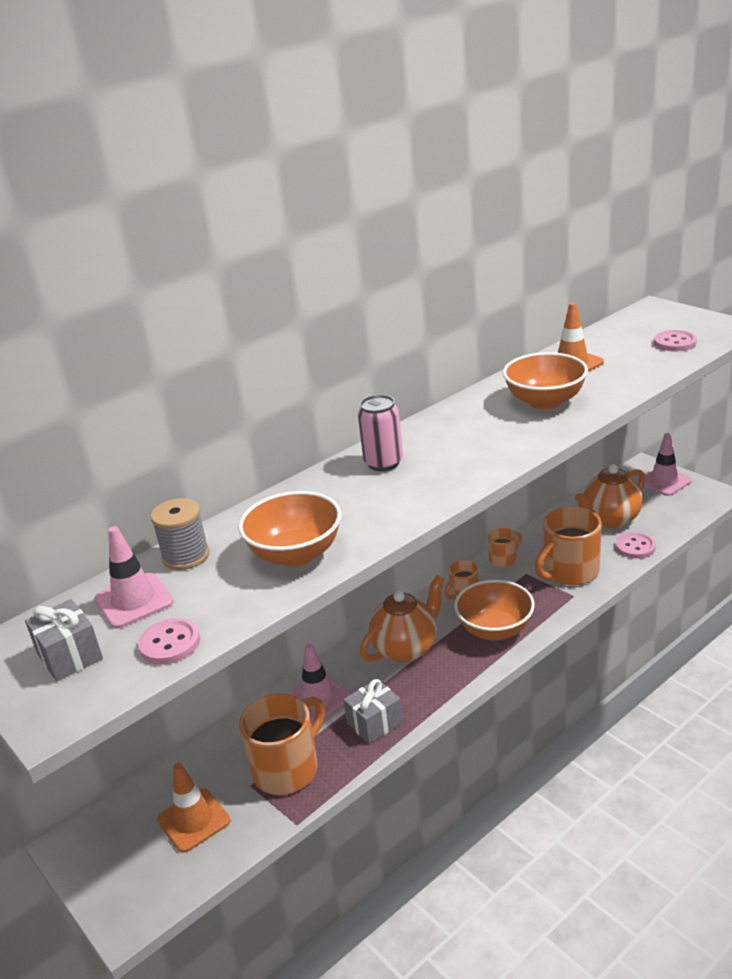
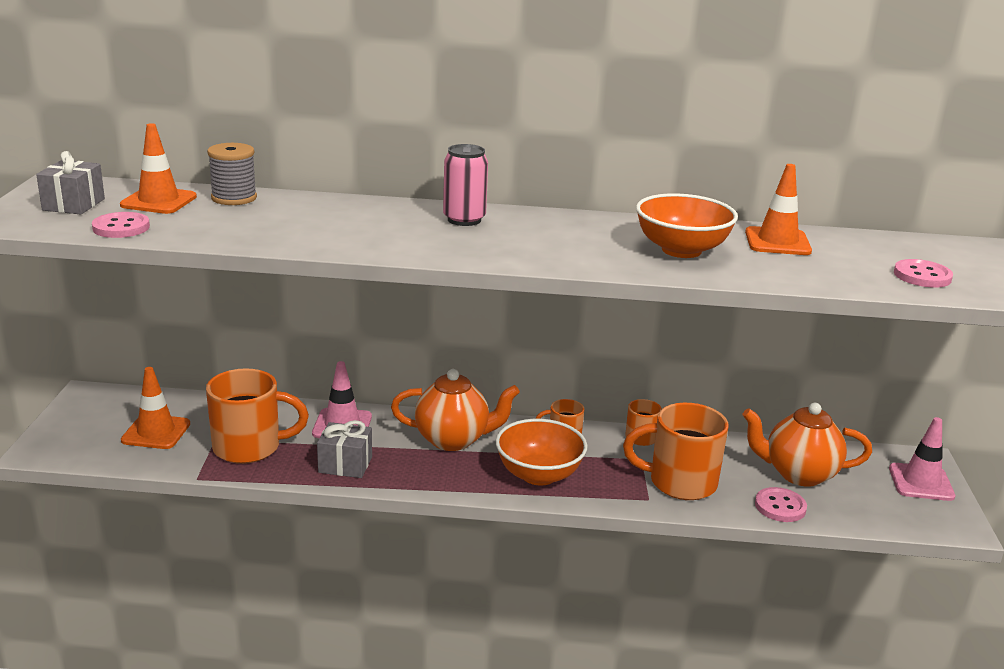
camera: 40 degrees right, 5 degrees down
pink traffic cone [95,526,174,629] -> orange traffic cone [120,123,197,214]
orange bowl [238,491,341,566] -> none

